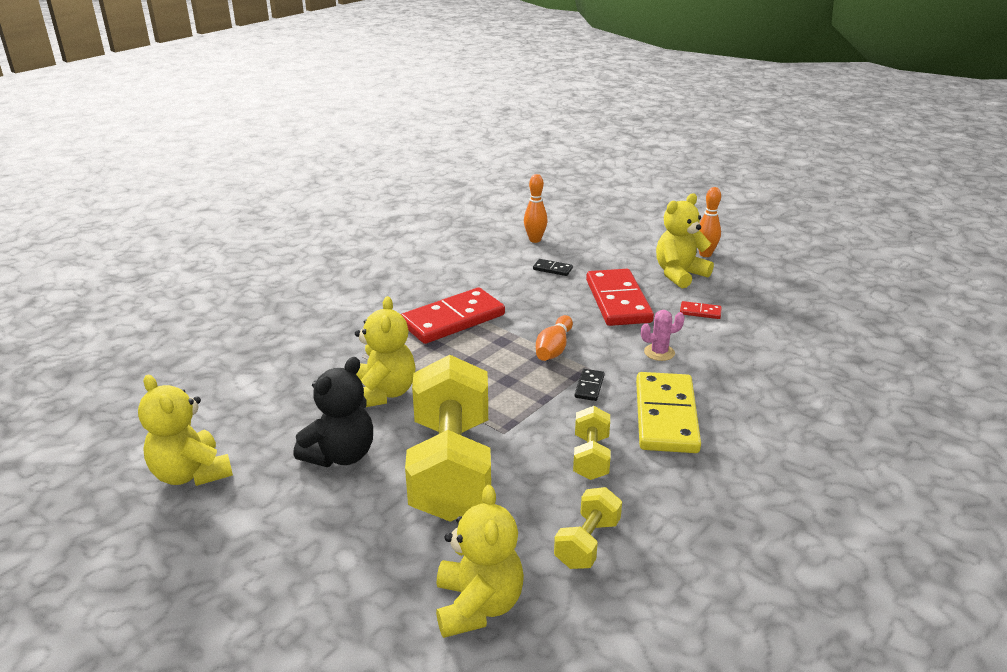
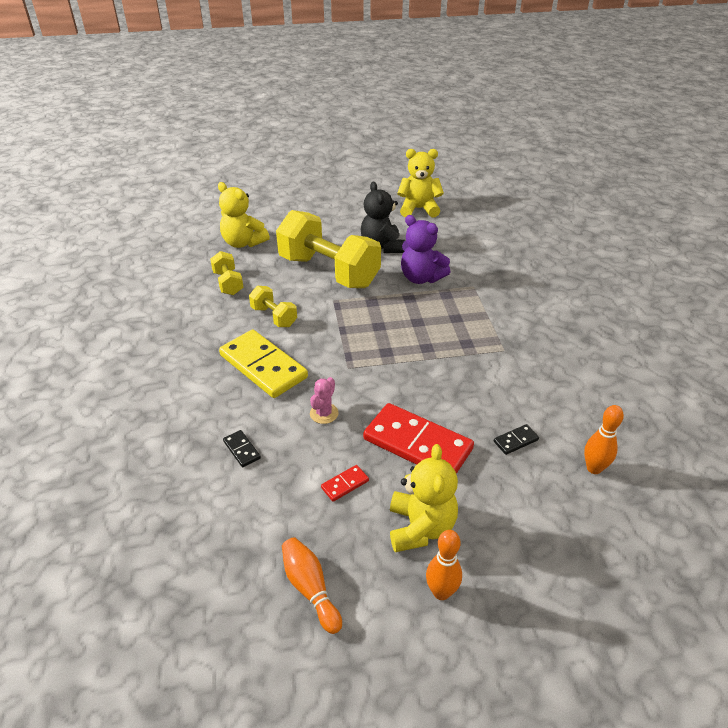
camera: 130 degrees right, 10 degrees up
yellow teddy bear [355,296,416,407] -> purple teddy bear [401,215,451,284]
red domino [401,287,505,344] -> none
orange bowling pin [536,315,573,361] -> orange bowling pin moved to [282,537,342,634]
black domino [575,369,605,401] -> black domino moved to [223,430,261,467]

